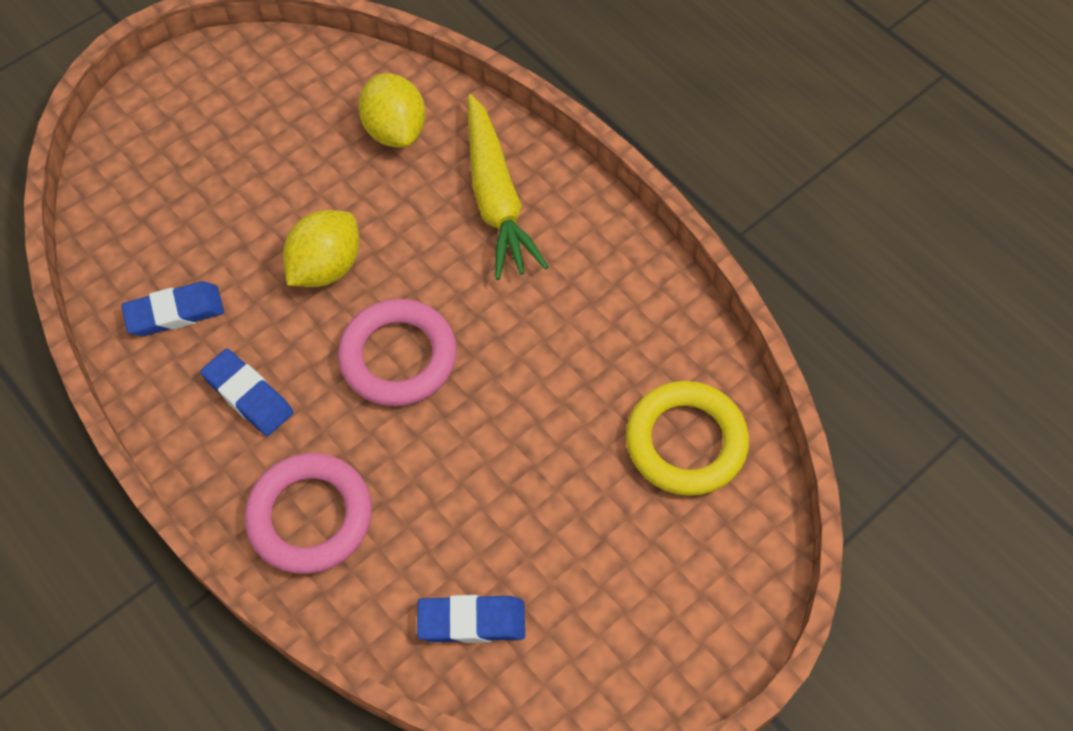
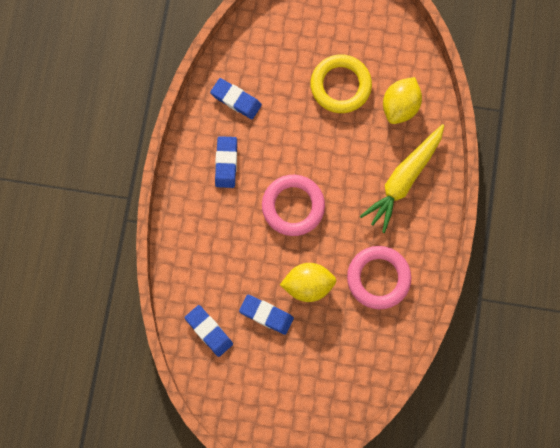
camera: 50 degrees right, 15 degrees up
pink ring [244,453,372,574] -> pink ring moved to [347,246,411,309]
yellow lemon [283,210,359,287] -> yellow lemon moved to [280,263,336,302]
yellow ring [626,381,749,496] -> yellow ring moved to [310,54,372,113]
none -> blue eraser [239,295,294,335]

